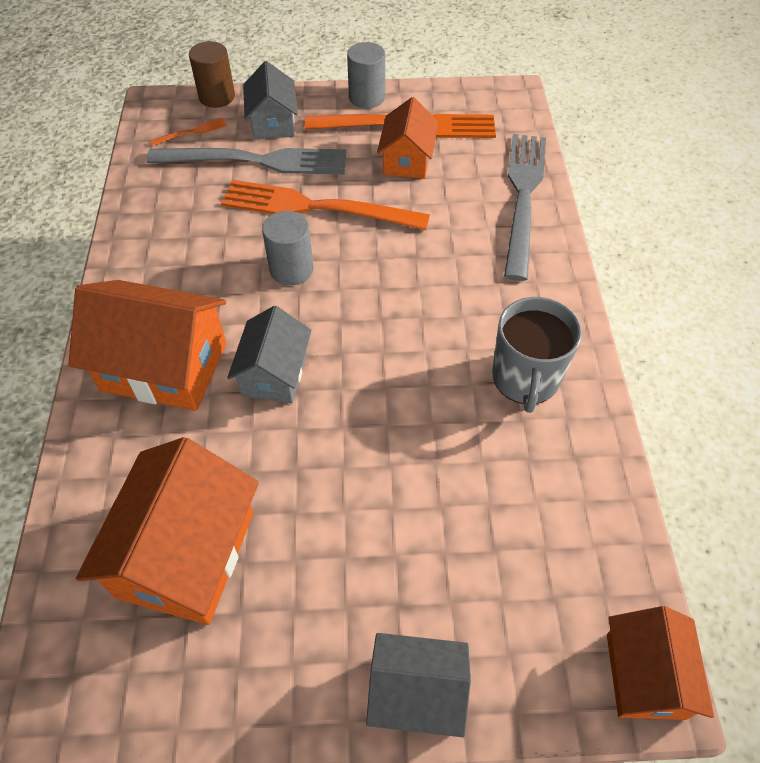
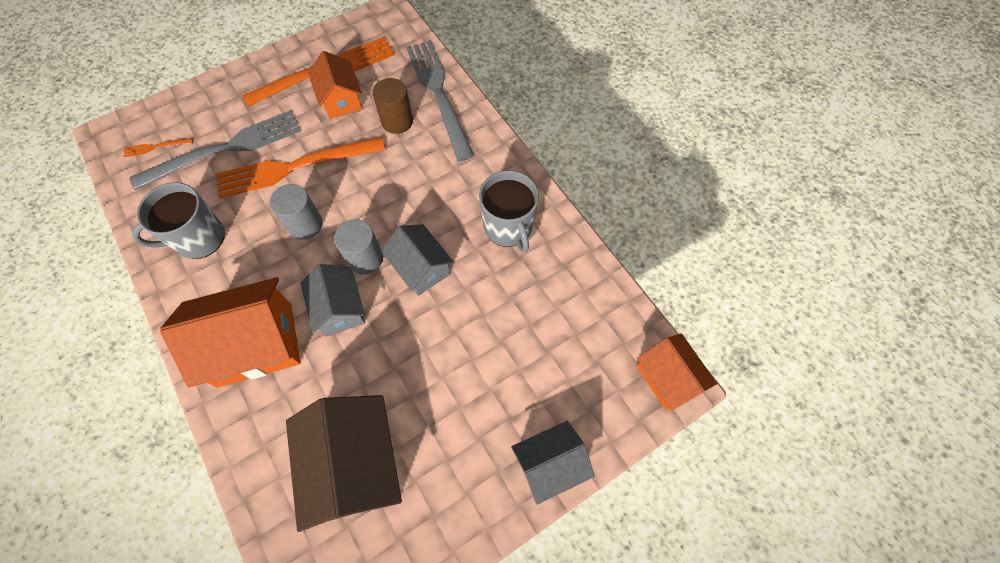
camera: 30 degrees left, 10 degrees up
orange house [76,437,259,625] -> brown house [286,395,402,532]
orange fork [149,118,227,146] -> orange fork turned 135 degrees counterclockwise [123,138,193,157]
brown cylinder [189,41,235,108] -> brown cylinder moved to [373,78,413,134]
grey house [243,61,298,140] -> grey house moved to [382,224,454,296]
grey cylinder [347,42,385,109] -> grey cylinder moved to [334,219,383,275]
none -> grey mug [132,182,225,259]

